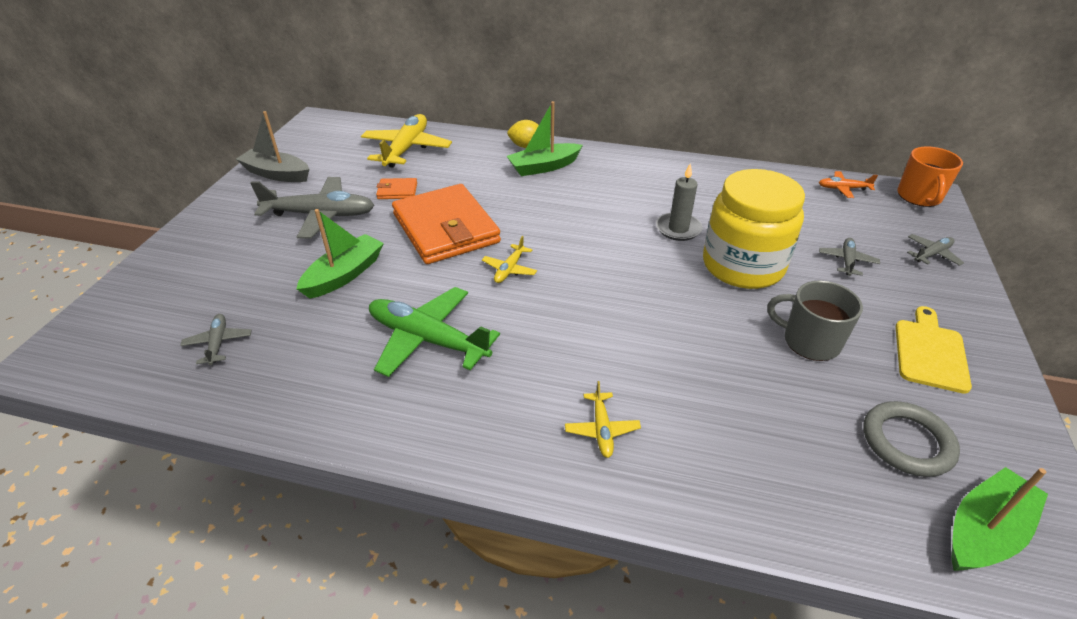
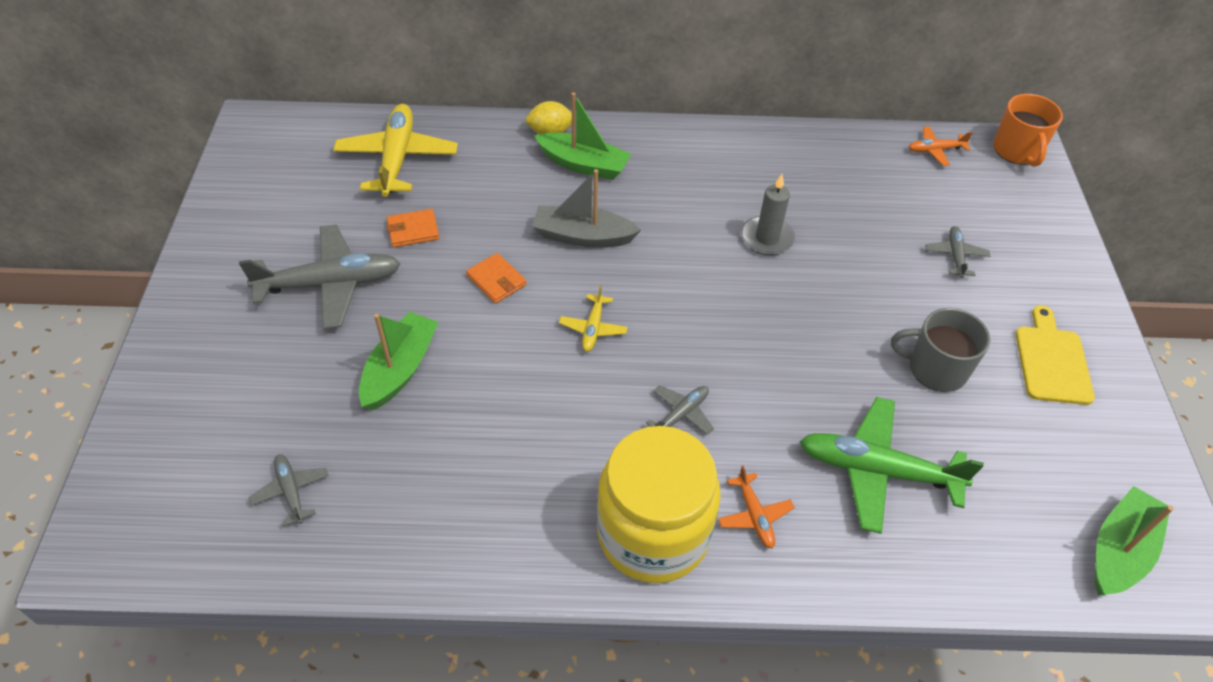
camera: 15 degrees left, 10 degrees up
grey boat [236,111,309,182] -> grey boat moved to [532,169,641,248]
green plane [369,287,500,377] -> green plane moved to [799,397,984,534]
orange wallet [392,184,501,264] -> orange wallet [466,253,527,304], size x0.41
green boat [507,101,583,176] -> green boat turned 120 degrees counterclockwise [534,92,631,180]
yellow plane [565,381,641,458] -> orange plane [718,466,795,548]
yellow jar [703,169,805,289] -> yellow jar moved to [597,426,721,583]
grey ring [863,401,960,477] -> none
grey plane [907,234,964,266] -> grey plane moved to [646,385,714,435]

